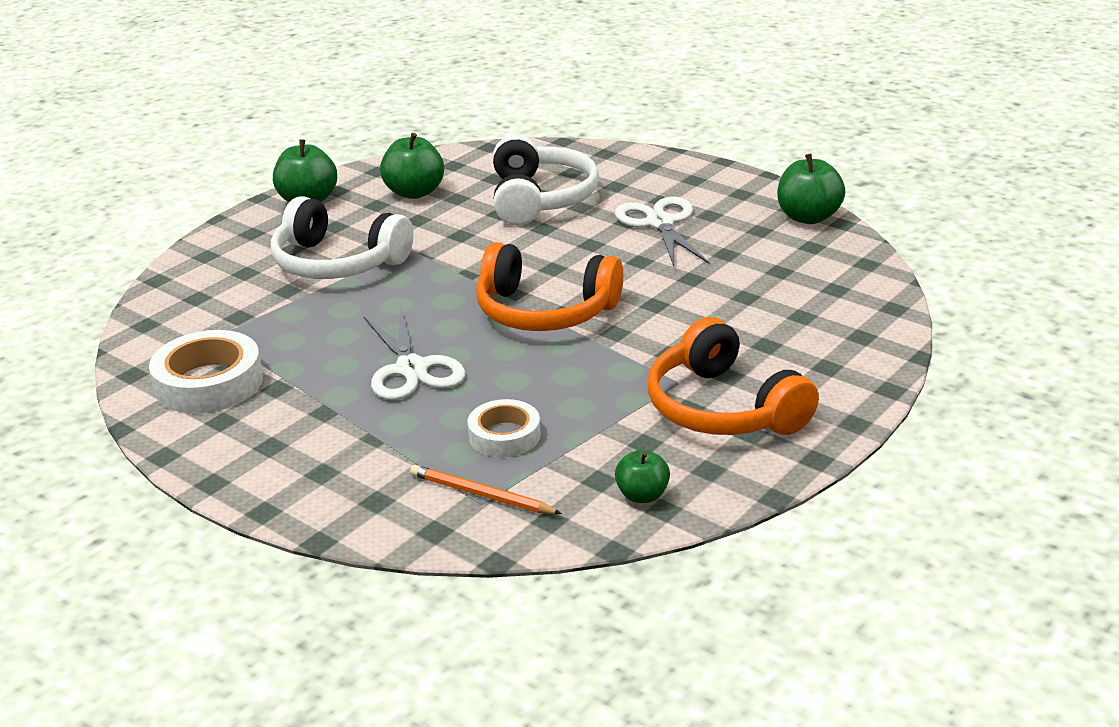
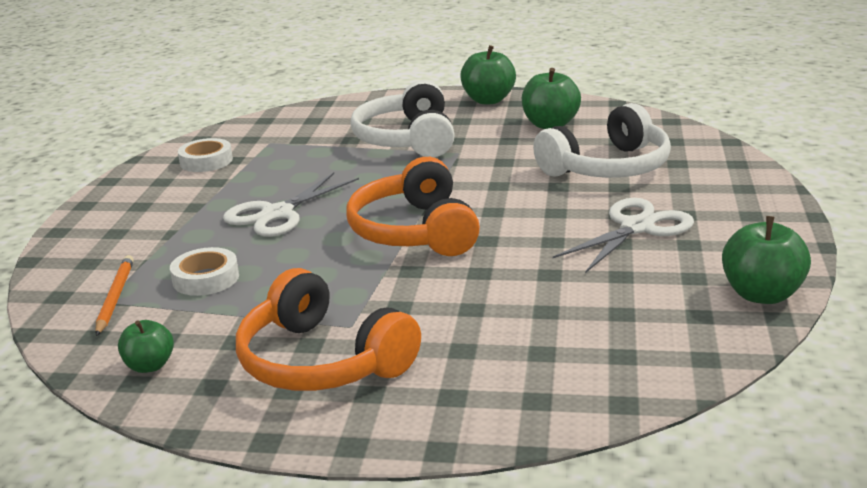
camera: 60 degrees right, 5 degrees down
white tape [149,330,263,413] -> white tape [178,138,233,172], size x0.63
orange headphones [648,317,819,435] -> orange headphones turned 75 degrees counterclockwise [236,268,421,391]

